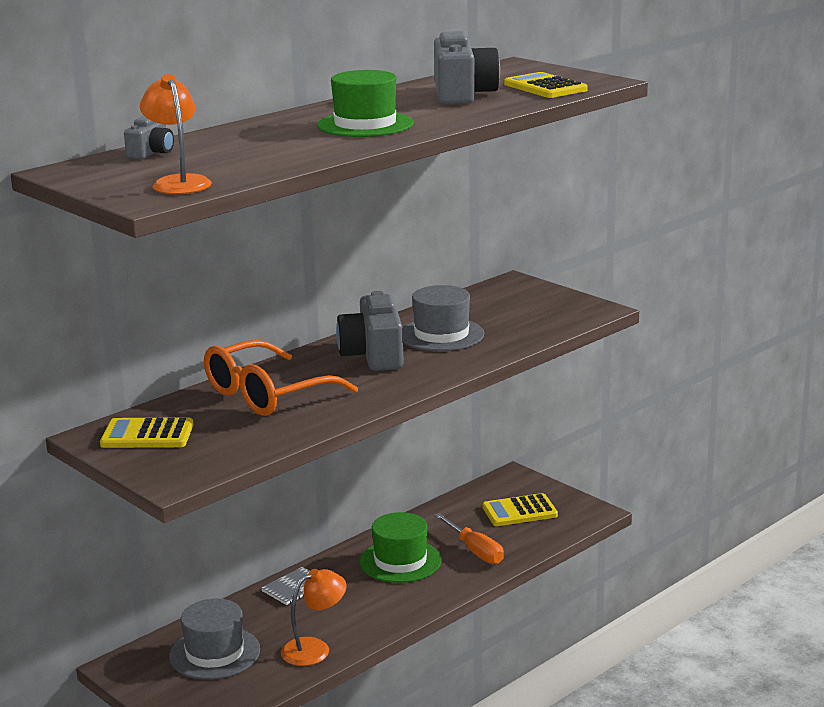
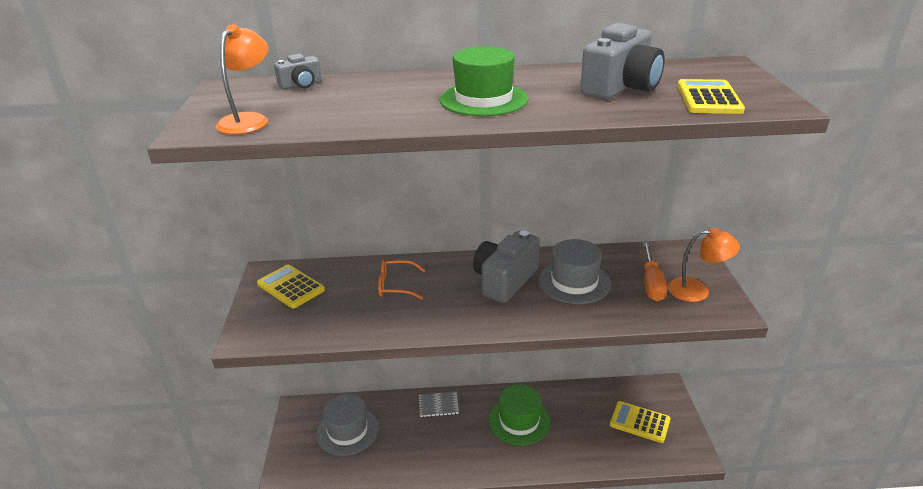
camera: 40 degrees right, 10 degrees up
orange glasses [204,340,358,416] -> orange glasses [378,260,425,299], size x0.52
orange lamp [281,569,347,666] -> orange lamp moved to [668,228,740,302]
orange screwdriver [434,513,504,564] -> orange screwdriver moved to [643,242,667,301]

